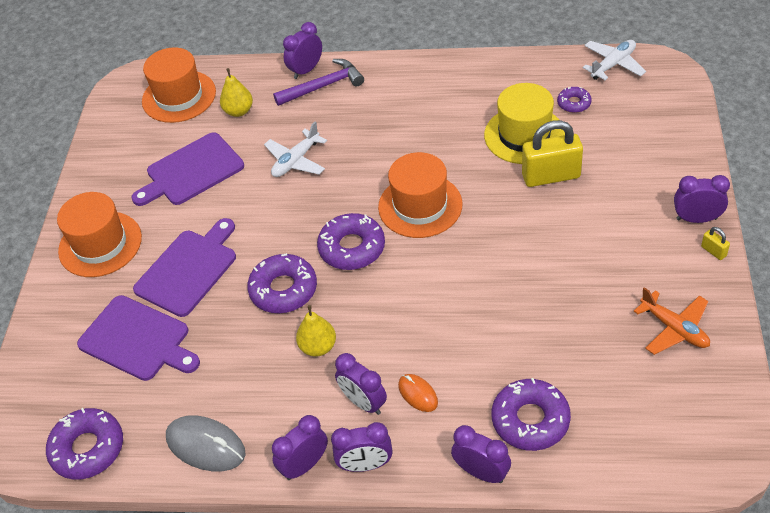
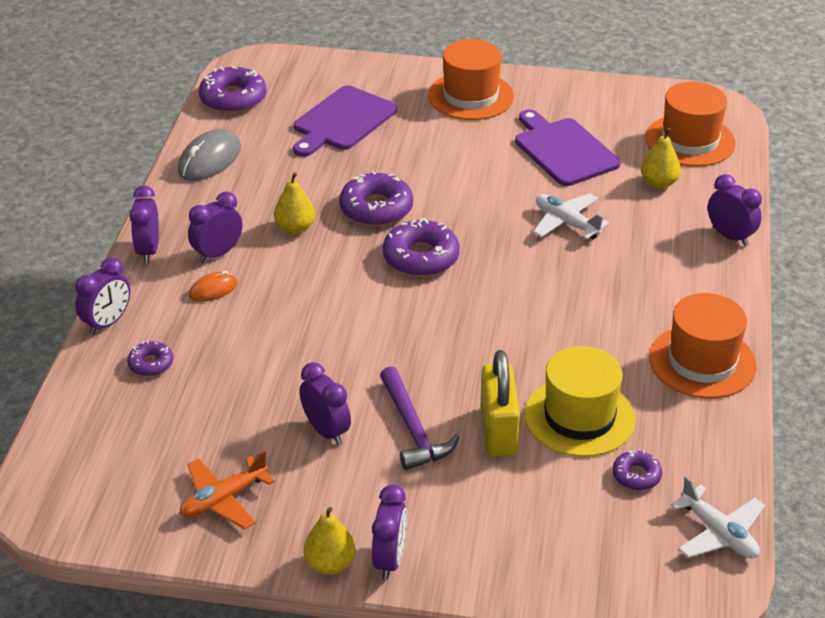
camera: 90 degrees right, 10 degrees down
purple cutting board [133,218,236,317] -> none
purple clock [272,415,328,480] -> purple clock moved to [300,362,351,445]
purple hammer [273,59,364,106] -> purple hammer moved to [380,366,459,470]
orange hat [378,152,463,238] -> orange hat moved to [649,293,756,399]
purple donut [492,378,571,451] -> purple donut [127,341,173,376], size x0.55
yellow padlock [701,227,730,260] -> yellow pear [303,507,356,575]

